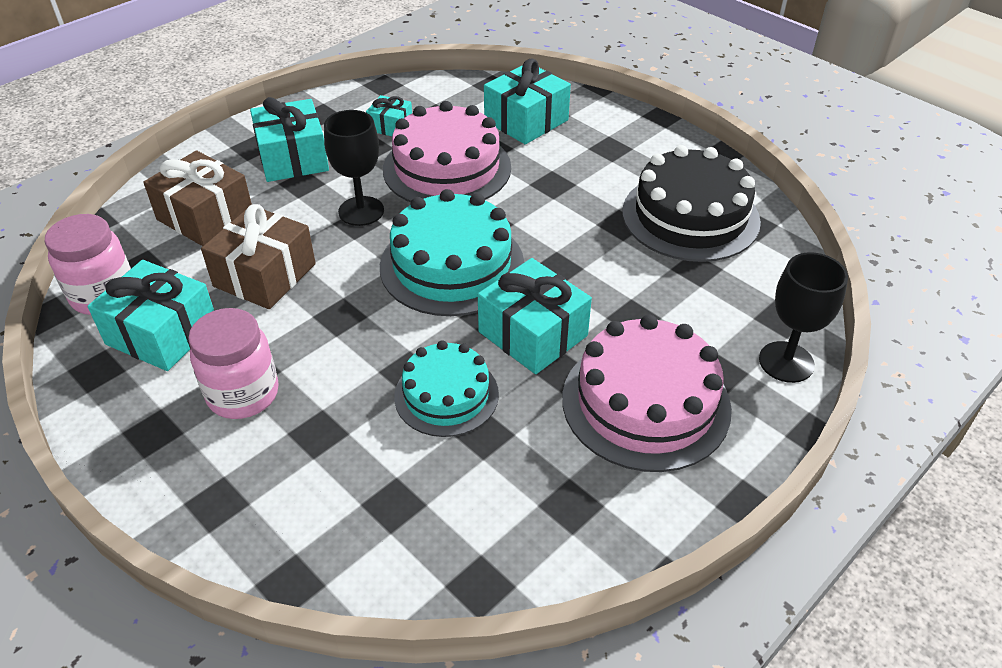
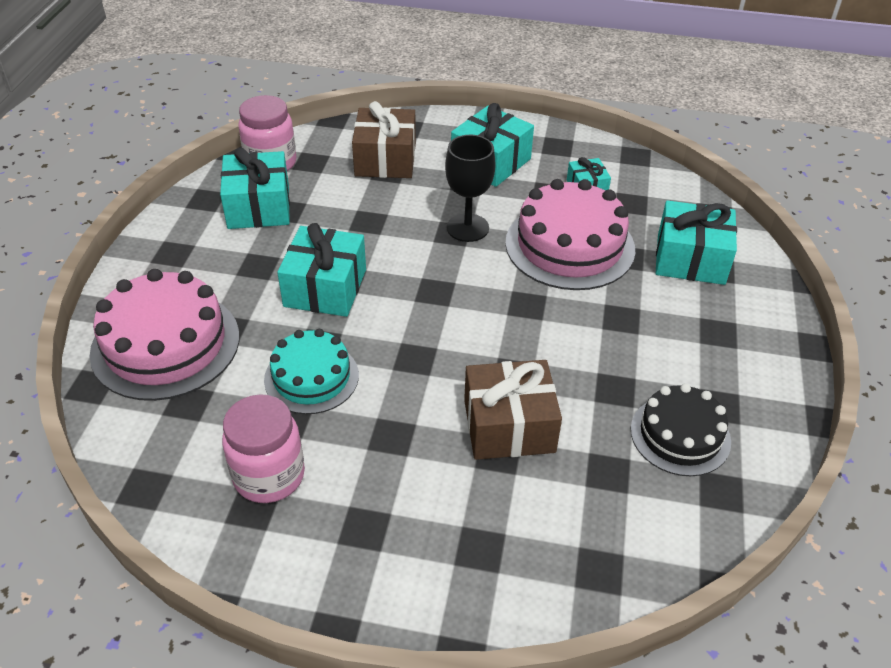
camera: 55 degrees right, 0 degrees up
pink jar [188,308,279,419] -> pink jar moved to [222,394,305,503]
brown gift [201,204,316,309] -> brown gift moved to [464,360,562,460]
turquoise cake [380,189,524,316] -> none
turquoise gift [478,258,592,374] -> turquoise gift moved to [277,223,366,317]
pink cake [562,315,732,472] -> pink cake moved to [90,269,239,401]
black cake [623,145,761,262] -> black cake [631,383,731,476], size x0.63
black goblet [759,252,848,383] -> none

